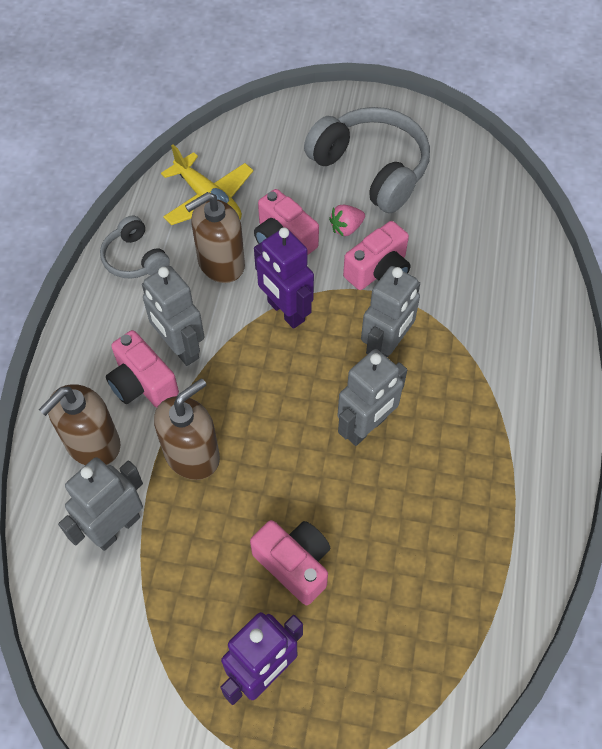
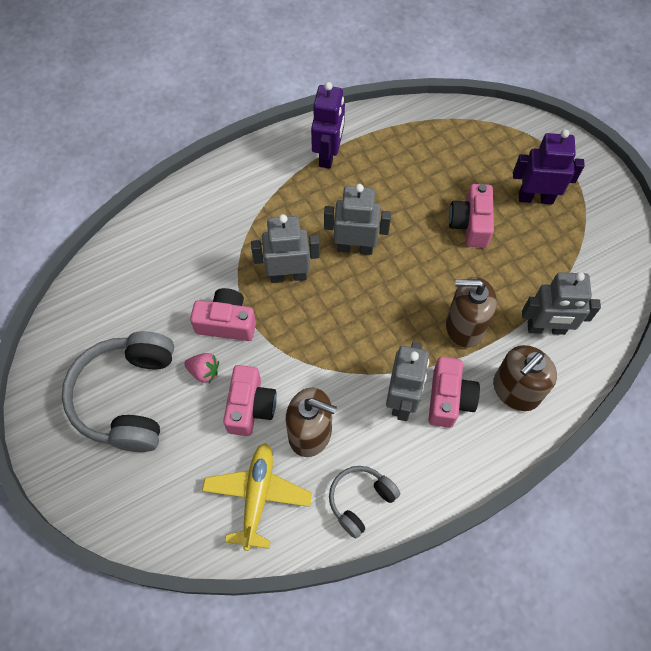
camera: 130 degrees left, 5 degrees up
brown soap dispenser [39,384,121,465] -> brown soap dispenser turned 135 degrees clockwise [493,345,557,411]
grey headphones [100,215,170,279] -> grey headphones turned 150 degrees counterclockwise [329,466,400,538]
purple robot [254,227,314,329] -> purple robot moved to [311,82,345,169]

